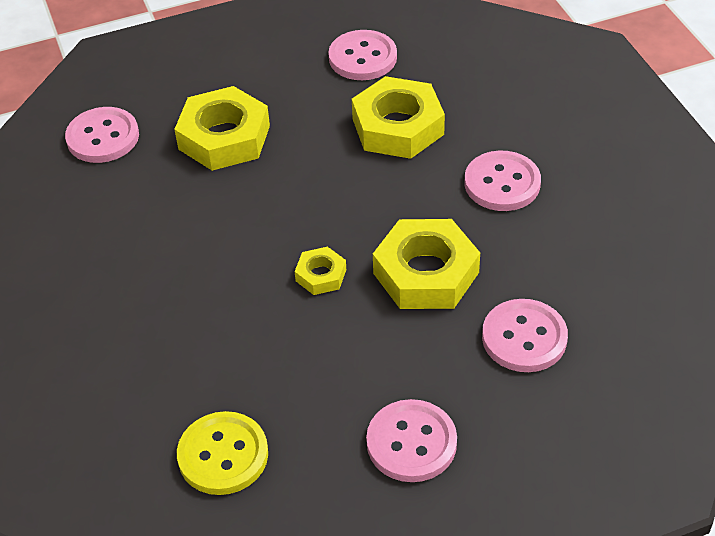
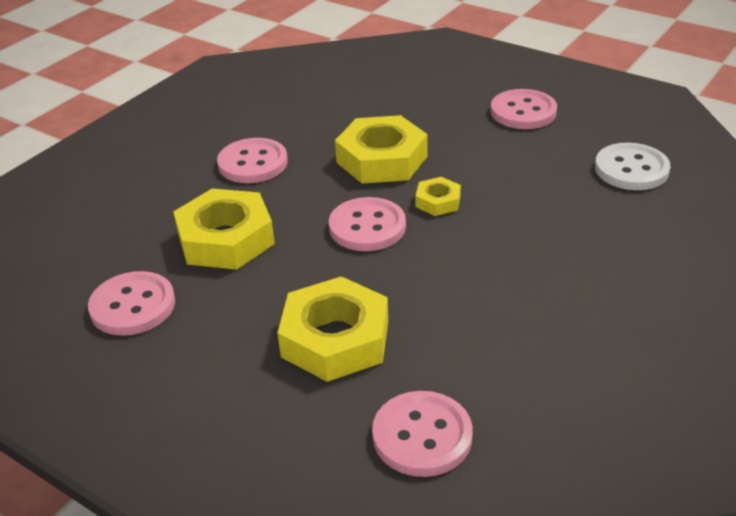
camera: 125 degrees left, 10 degrees down
yellow button [177,411,268,495] -> white button [595,143,671,190]
pink button [482,299,568,372] -> pink button moved to [329,197,406,251]

